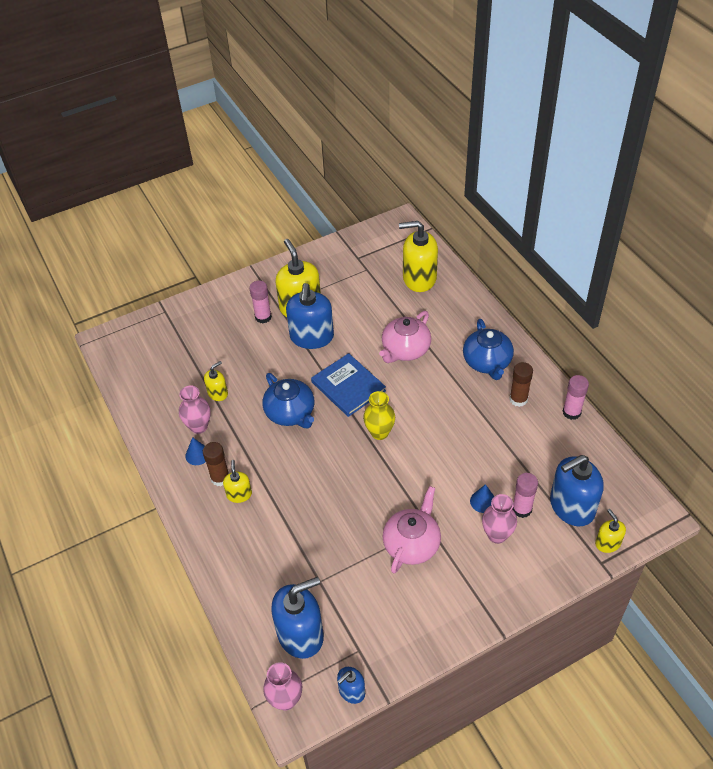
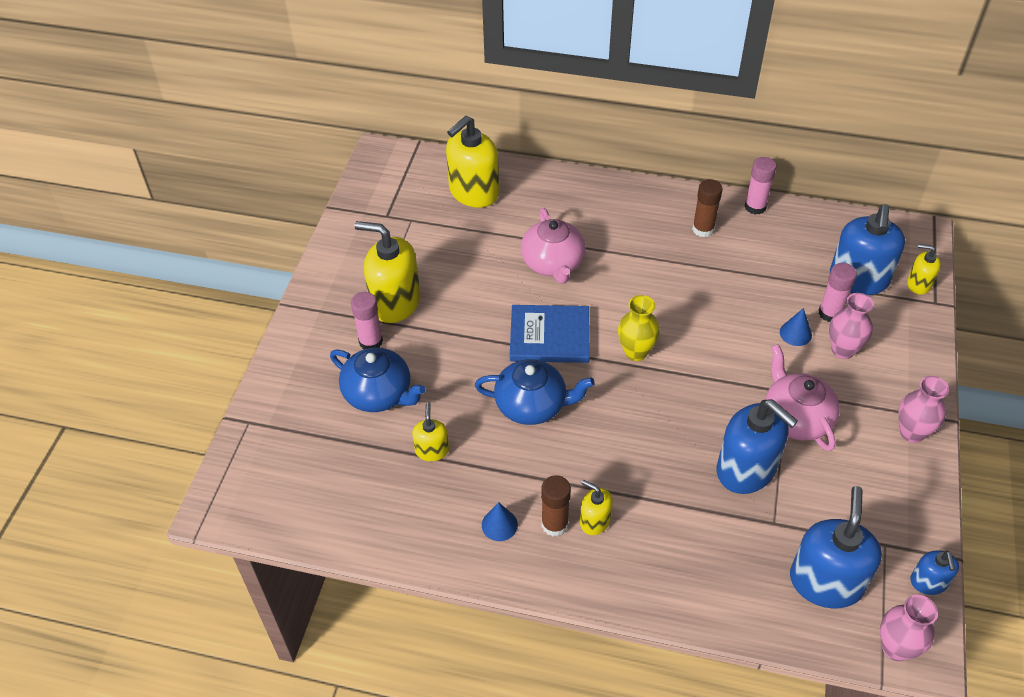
camera: 50 degrees left, 0 degrees up
pink vase [179,386,211,434] -> pink vase moved to [898,376,949,443]
blue soap dispenser [286,283,334,349] -> blue soap dispenser moved to [717,399,798,494]
blue teapot [463,319,514,380] -> blue teapot moved to [330,348,426,412]

